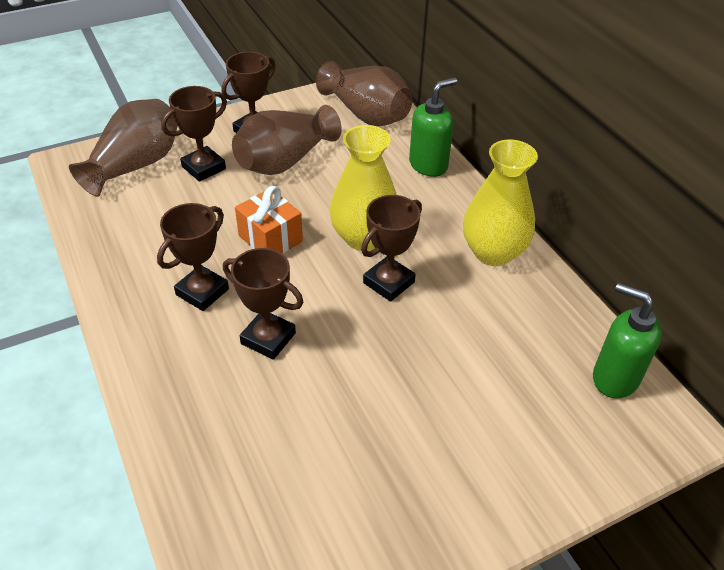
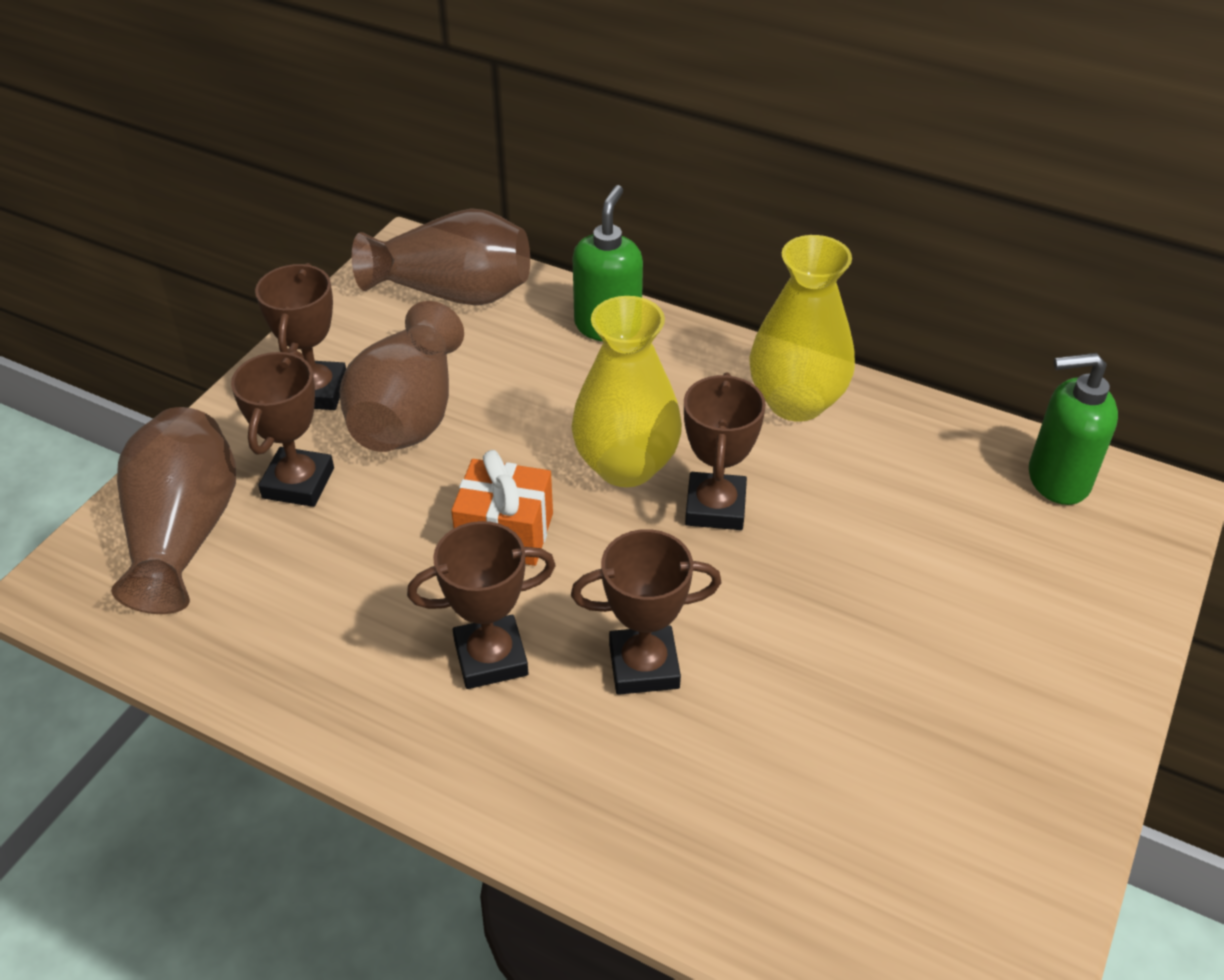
camera: 35 degrees left, 0 degrees up
brown trophy [157,203,229,311] -> brown trophy turned 75 degrees clockwise [407,521,556,689]

